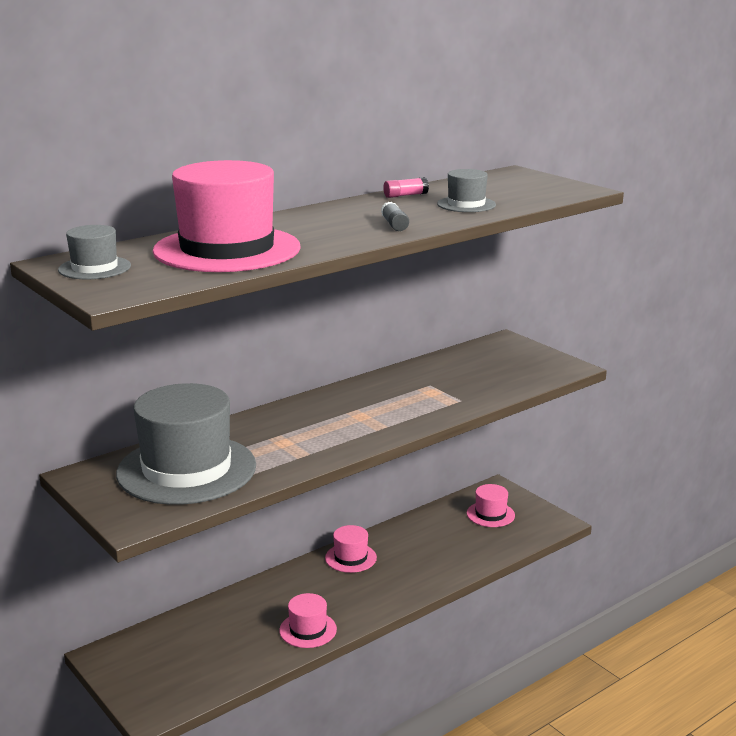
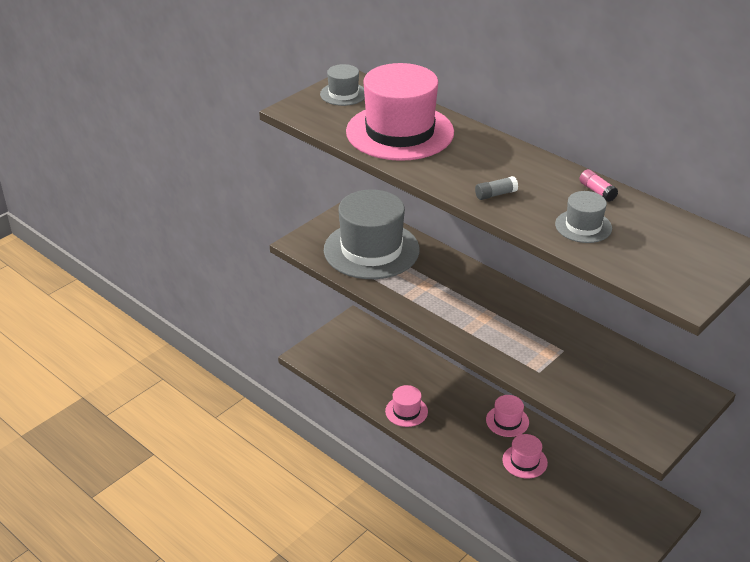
camera: 80 degrees right, 15 degrees up
pink hat [467,484,515,527] -> pink hat moved to [502,434,548,479]

